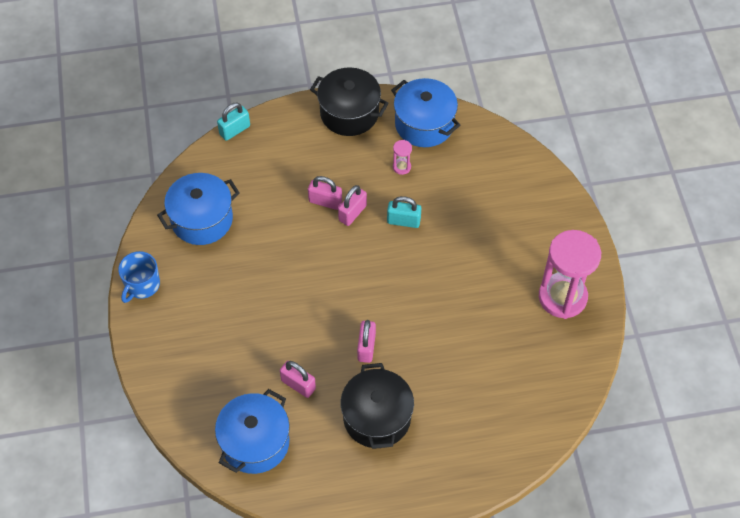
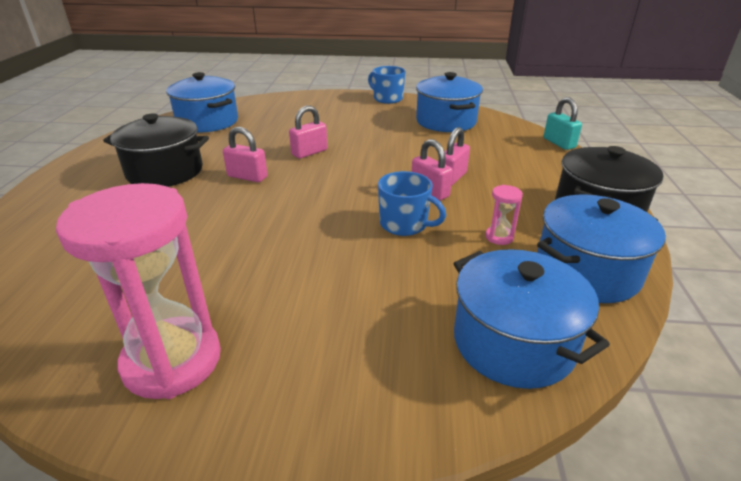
camera: 105 degrees right, 25 degrees down
pink padlock [280,361,316,398] -> pink padlock moved to [289,106,328,159]
turquoise padlock [387,196,421,228] -> blue mug [378,171,446,236]
none -> blue pot [454,249,610,389]

